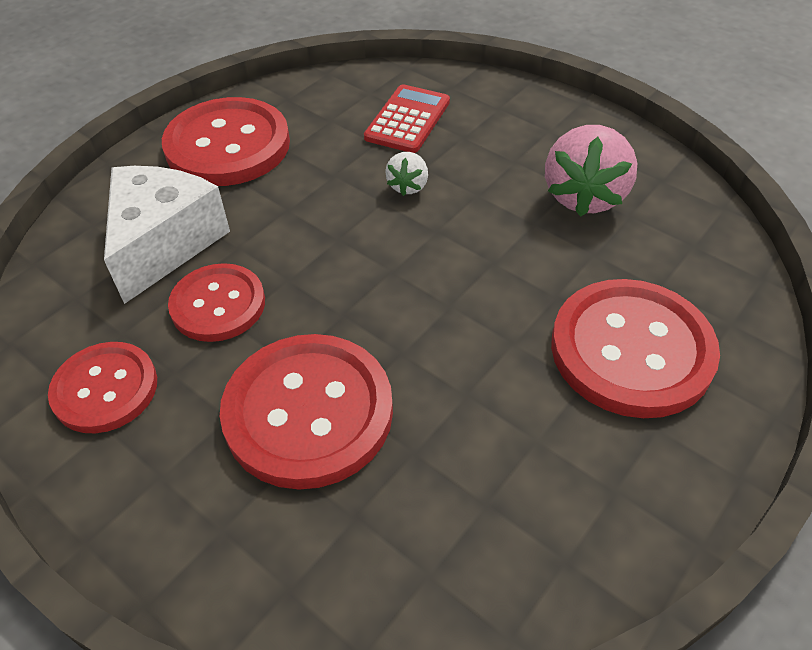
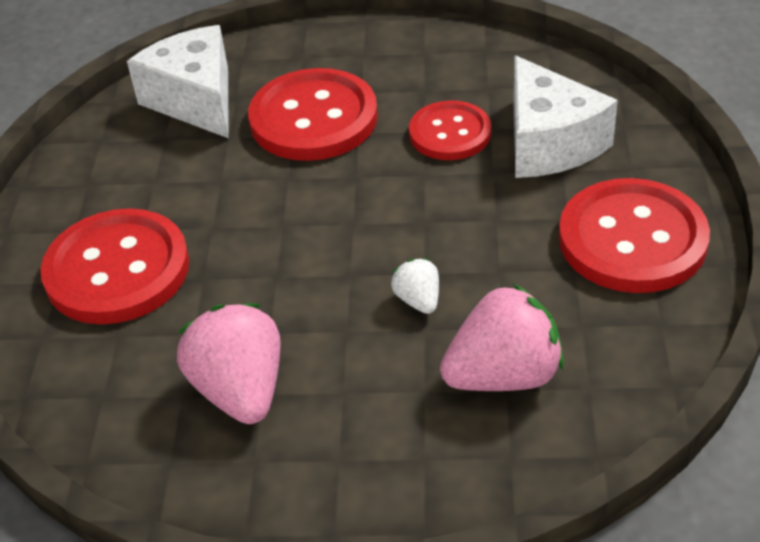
camera: 145 degrees right, 5 degrees down
red button [48,342,157,433] -> none
red calculator [364,84,450,153] -> pink strawberry [440,284,564,391]
none -> white cheese [127,25,229,138]

